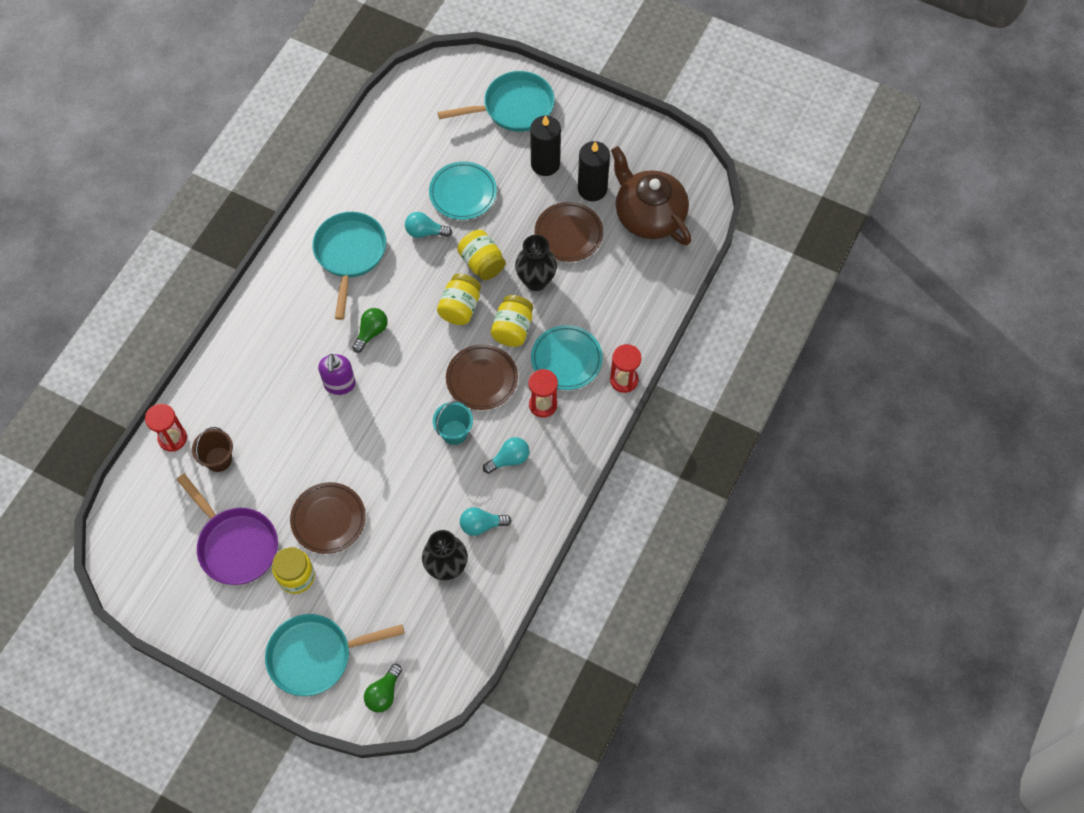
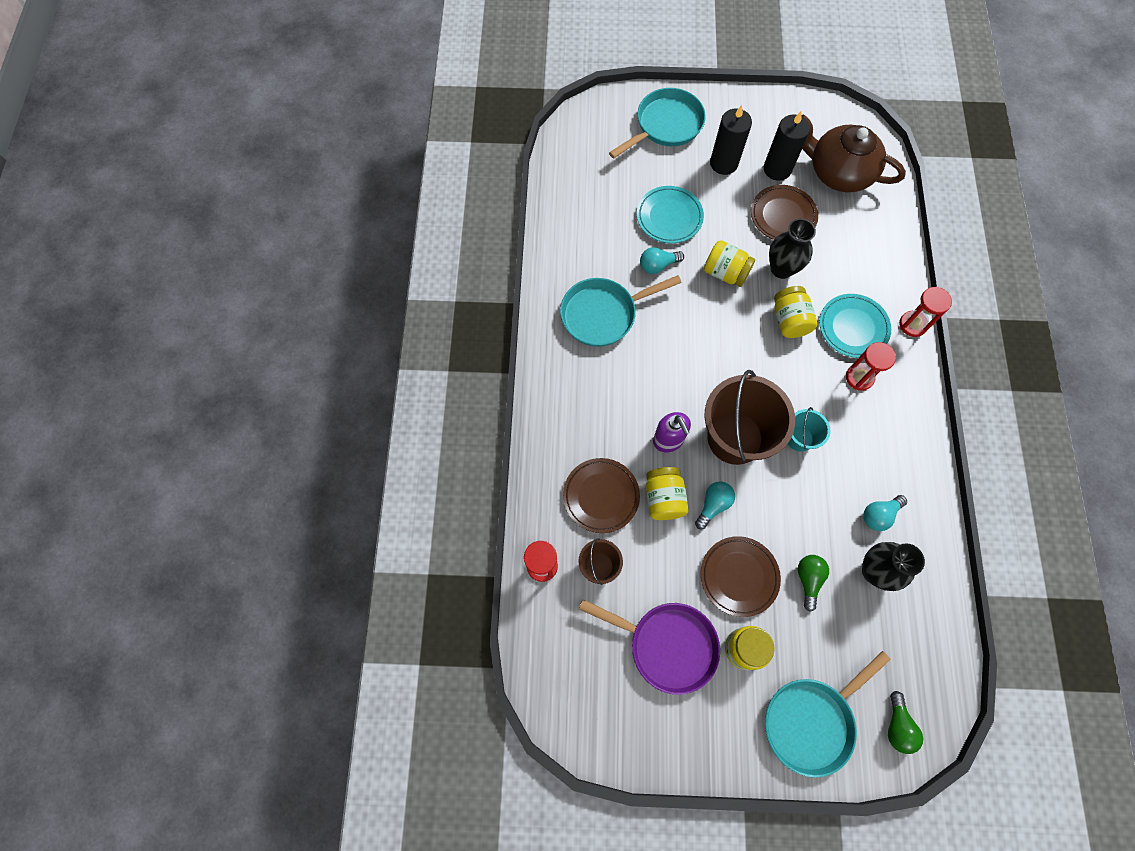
camera: 25 degrees left, 5 degrees up
turquoise pan [313,212,386,320] -> turquoise pan turned 90 degrees counterclockwise [560,275,682,347]
green light bulb [352,308,388,353] -> green light bulb moved to [798,555,829,612]
yellow jar [437,274,481,325] -> yellow jar moved to [646,467,689,520]
brown plate [446,344,518,410] -> brown plate moved to [563,458,640,533]
turquoise light bulb [483,437,529,474] -> turquoise light bulb moved to [695,481,735,529]
none -> brown bucket [705,370,795,465]

